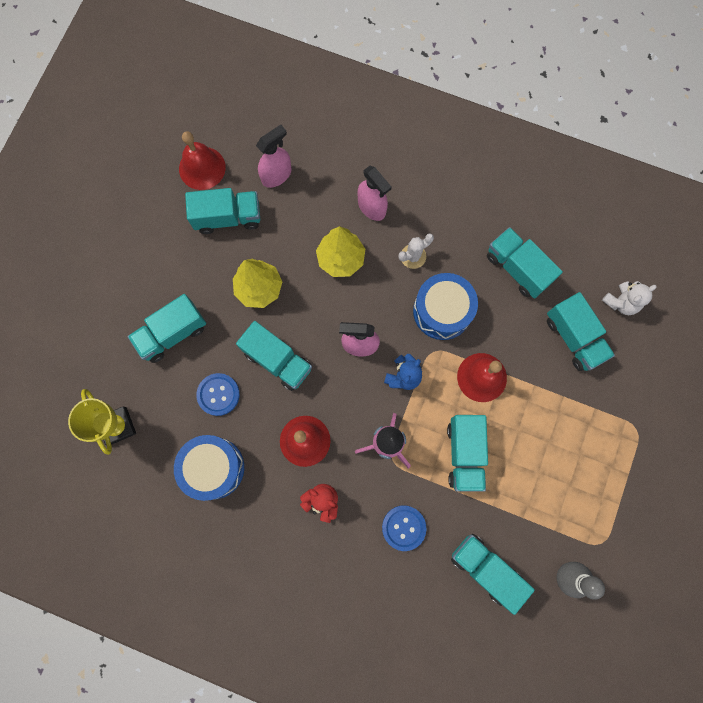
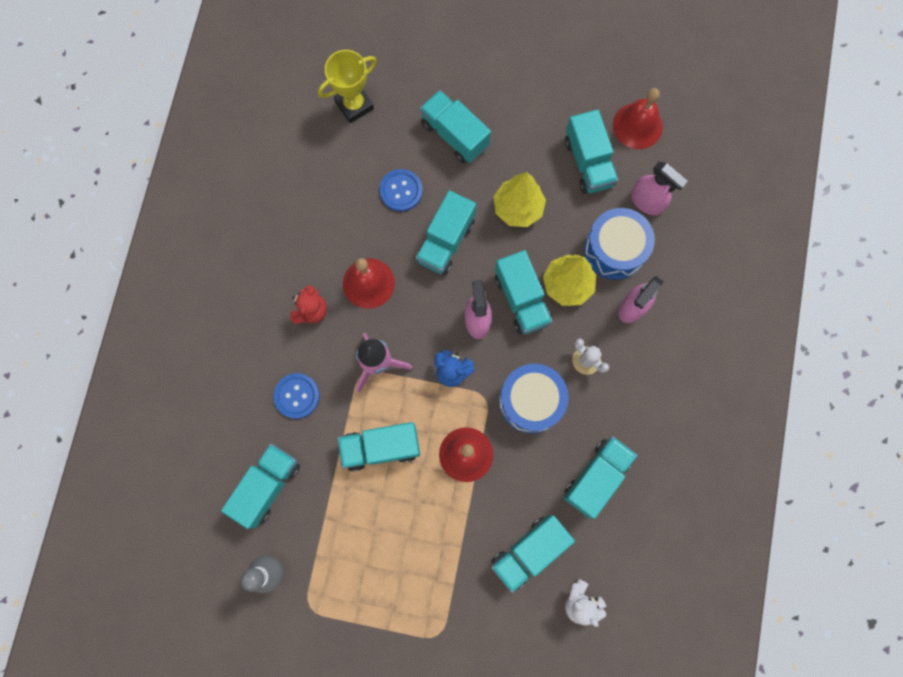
camera: 80 degrees right, 0 degrees up
blue drum [174,435,244,501] -> blue drum moved to [584,208,655,280]
none -> turquoise truck [495,250,552,334]

